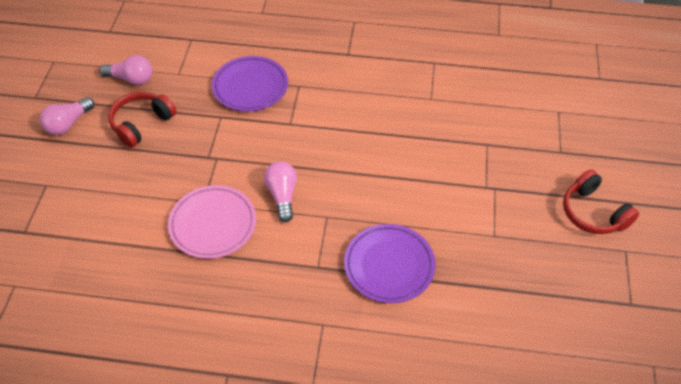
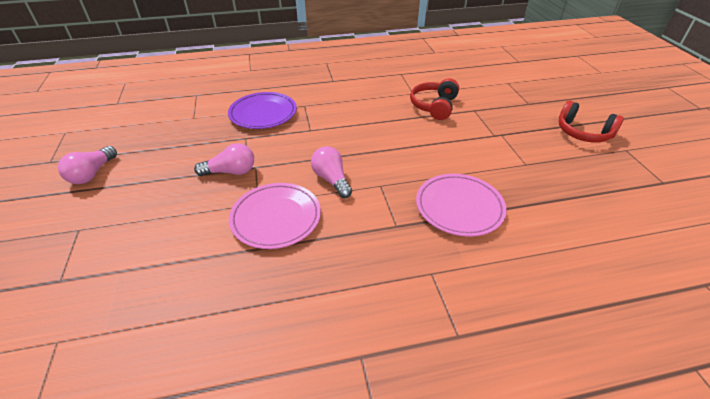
camera: 20 degrees left, 10 degrees down
pink light bulb [99,55,152,85] -> pink light bulb moved to [194,143,254,176]
red headphones [108,92,177,148] -> red headphones moved to [410,78,459,120]
purple plate [344,224,435,303] -> pink plate [416,174,507,237]

